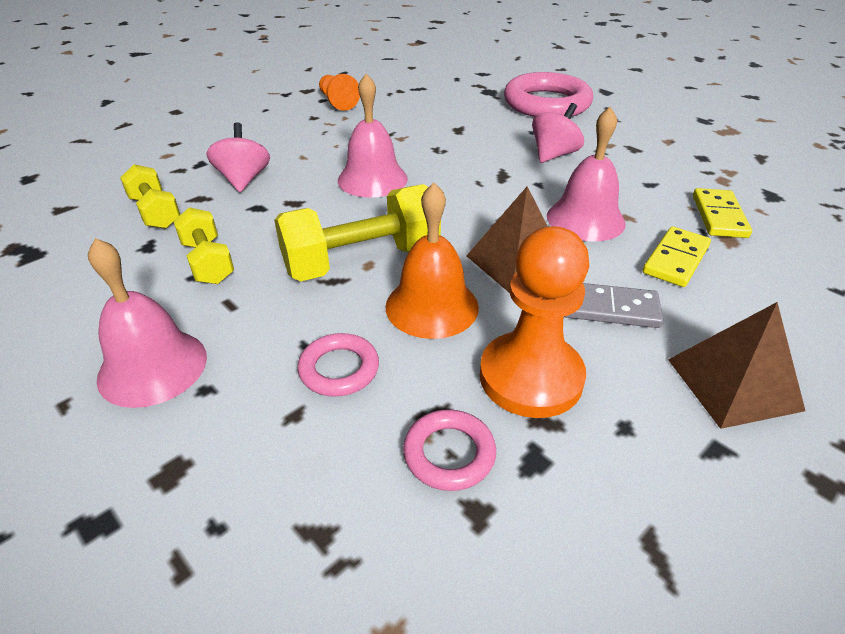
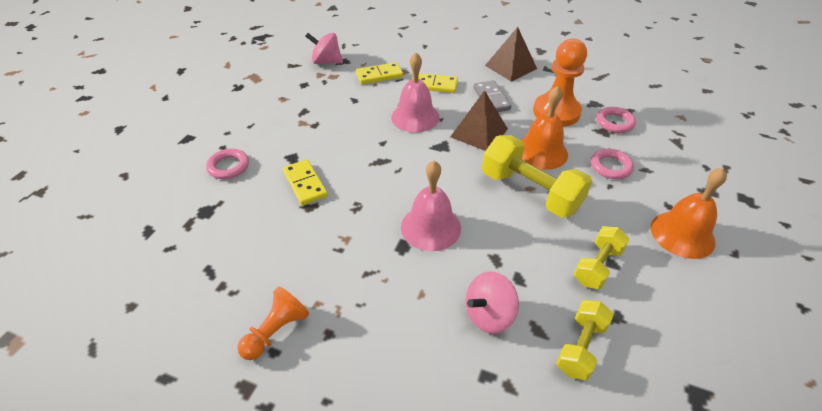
camera: 115 degrees left, 5 degrees up
pink bell [88,238,207,408] -> orange bell [651,167,727,259]
pink ring [504,72,593,117] -> pink ring [206,149,249,179], size x0.49
pink spinning top [532,103,584,163] -> pink spinning top moved to [305,33,343,64]
none -> yellow domino [283,159,328,205]

